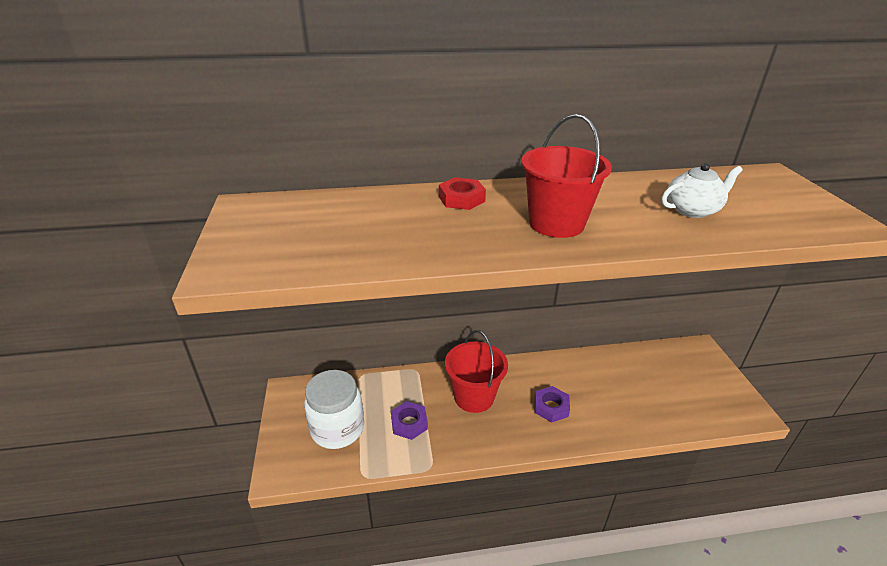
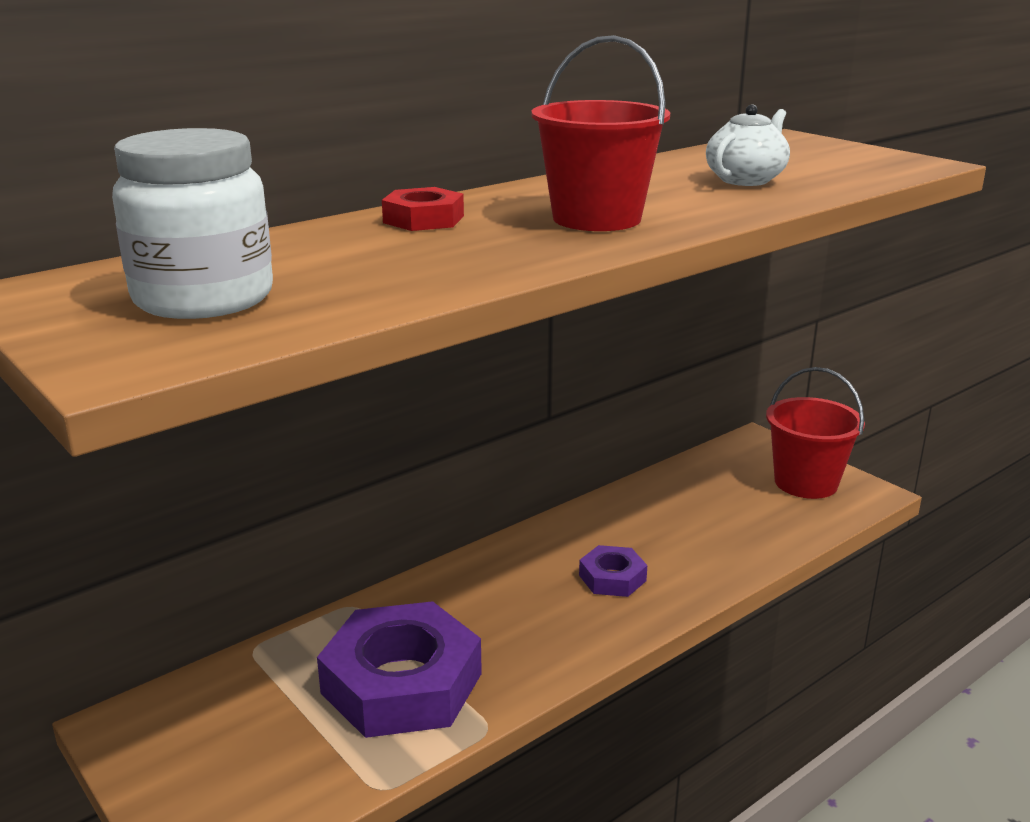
camera: 30 degrees left, 10 degrees down
white jar [304,370,364,449] -> white jar moved to [112,128,273,319]
purple nut [391,401,428,440] -> purple nut [317,601,482,738], size x2.07
red bucket [445,330,508,413] -> red bucket moved to [766,367,865,499]

